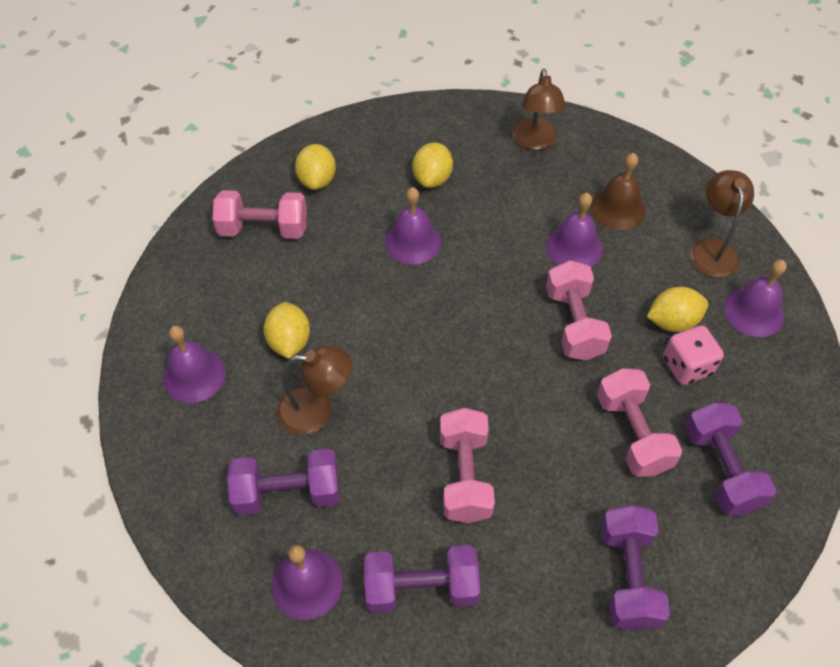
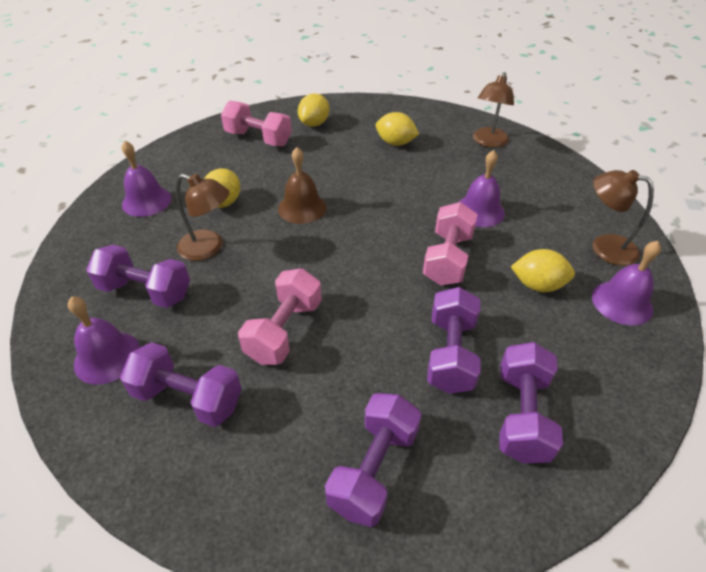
camera: 25 degrees right, 10 degrees down
purple bell [385,187,441,265] -> none
yellow lemon [412,143,453,188] -> yellow lemon turned 75 degrees clockwise [376,112,419,146]
brown bell [590,153,646,230] -> brown bell moved to [278,147,327,224]
pink dumbbell [597,368,682,477] -> purple dumbbell [427,287,481,394]
pink dice [663,325,724,385] -> none
brown lamp [690,170,754,277] -> brown lamp turned 90 degrees counterclockwise [592,170,654,266]

